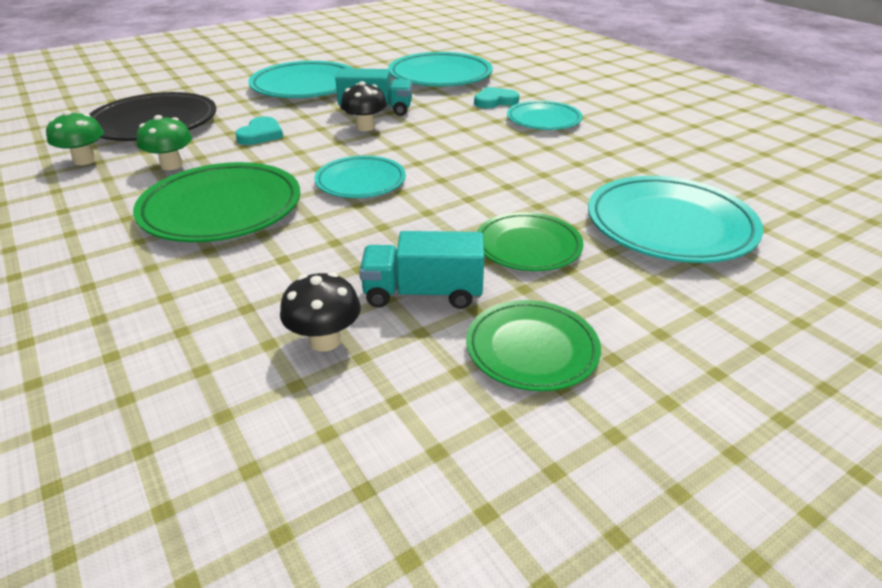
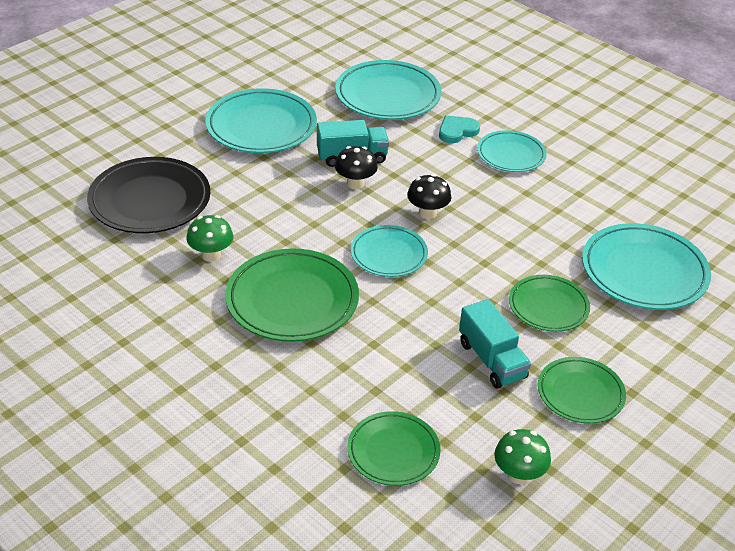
camera: 15 degrees left, 5 degrees up
green mushroom [46,111,104,165] -> green mushroom moved to [494,429,551,484]
turquoise heart [235,117,283,145] -> none
black mushroom [280,272,361,352] -> black mushroom moved to [407,174,452,219]
turquoise truck [359,231,484,309] -> turquoise truck turned 105 degrees counterclockwise [459,299,531,389]
none -> green plate [347,411,441,486]

